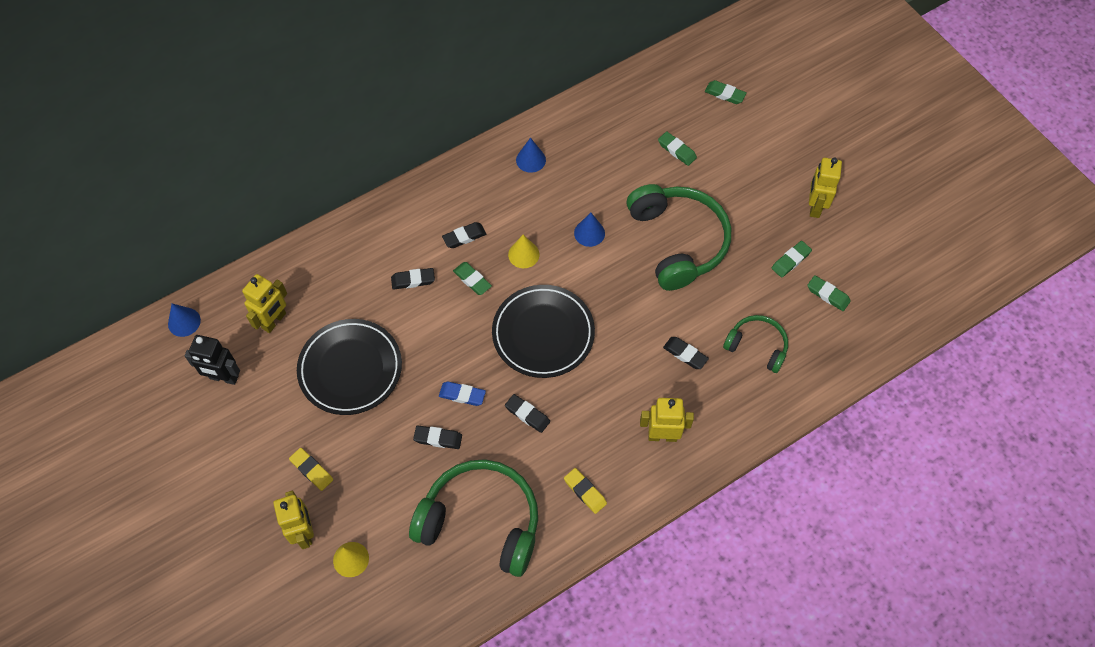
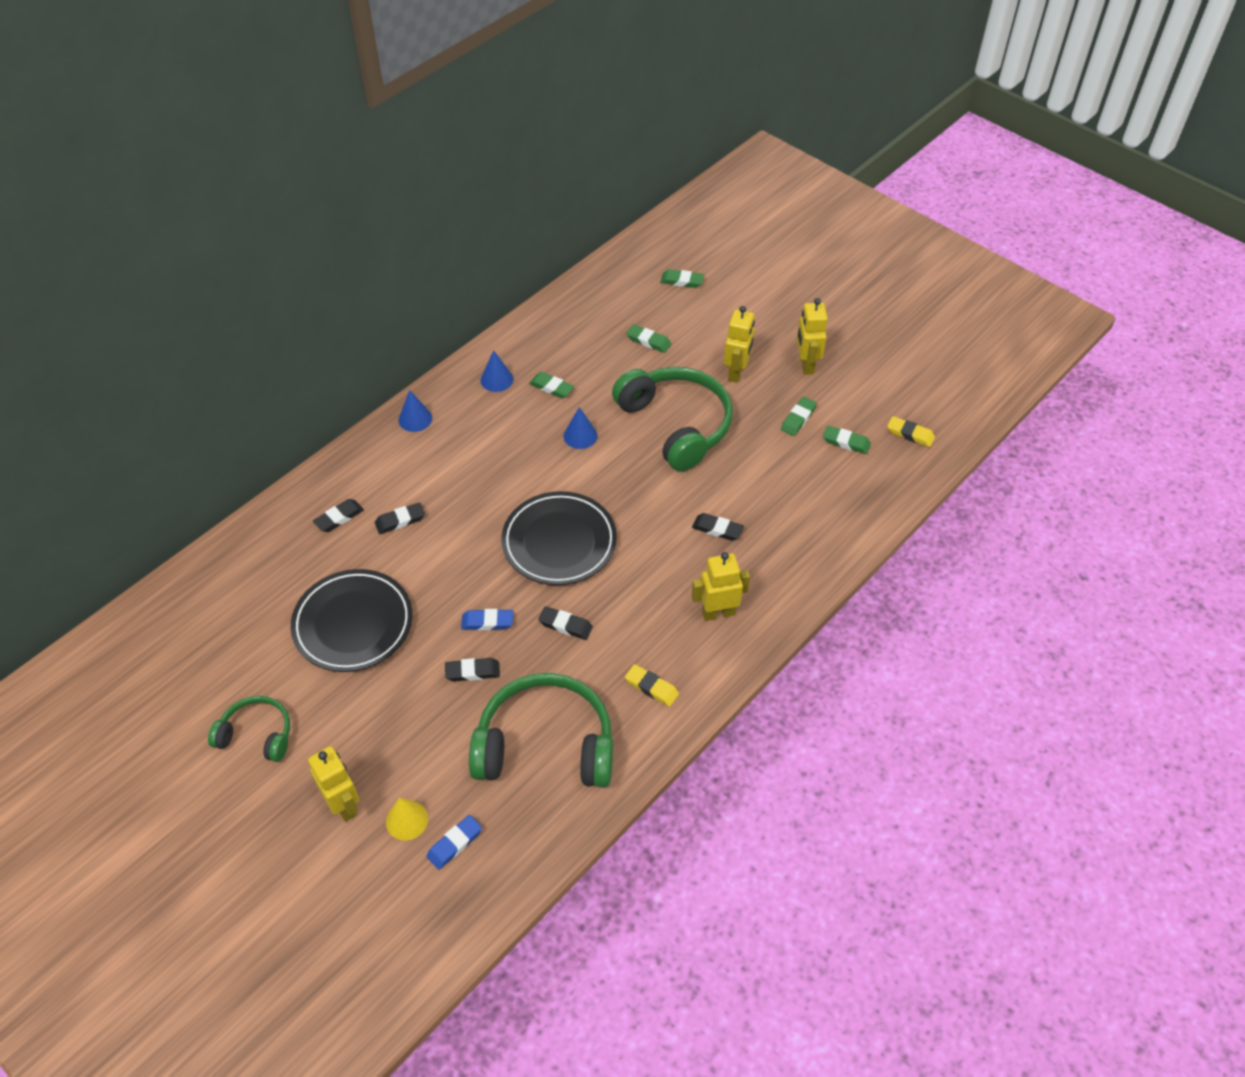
camera: 15 degrees left, 10 degrees down
blue cone [168,303,201,337] -> blue cone moved to [399,390,432,432]
black robot [184,335,240,385] -> none
yellow robot [242,274,287,333] -> yellow robot moved to [724,306,755,383]
yellow eraser [289,448,333,491] -> yellow eraser moved to [887,416,935,447]
black eraser [442,222,486,248] -> black eraser moved to [313,499,364,532]
green eraser [453,262,492,295] -> green eraser moved to [529,372,574,398]
yellow cone [508,235,540,268] -> none
green headphones [723,315,788,373] -> green headphones moved to [208,696,290,762]
none -> blue eraser [426,815,482,870]

